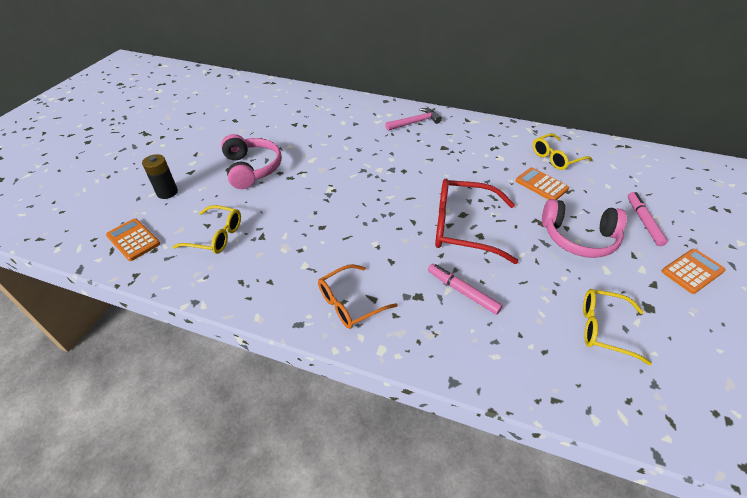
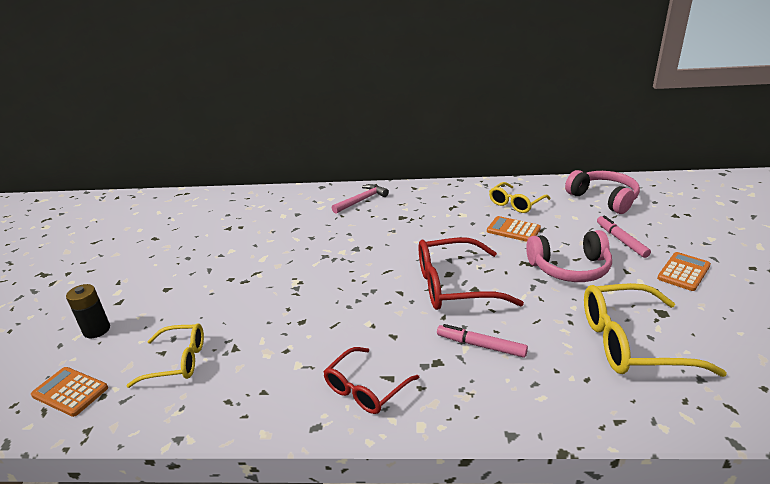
camera: 15 degrees left, 15 degrees down
pink headphones [221,134,282,189] -> pink headphones moved to [565,170,640,214]
orange glasses [318,264,398,329] -> red glasses [323,347,419,414]
yellow glasses [583,289,652,365] -> yellow glasses [584,283,727,377], size x1.60

